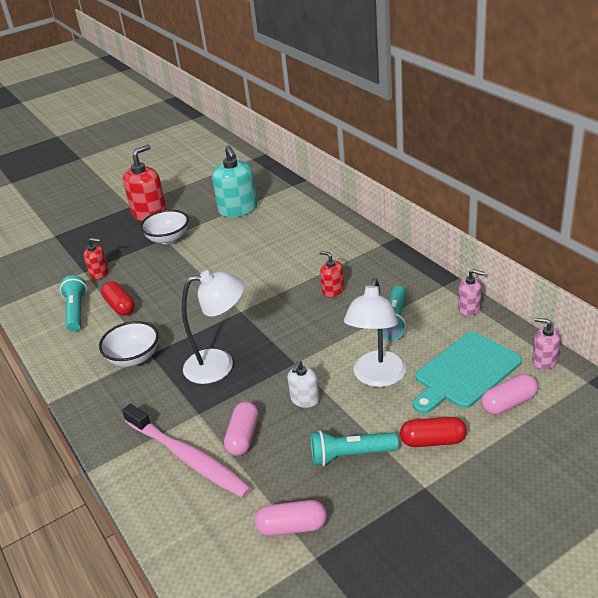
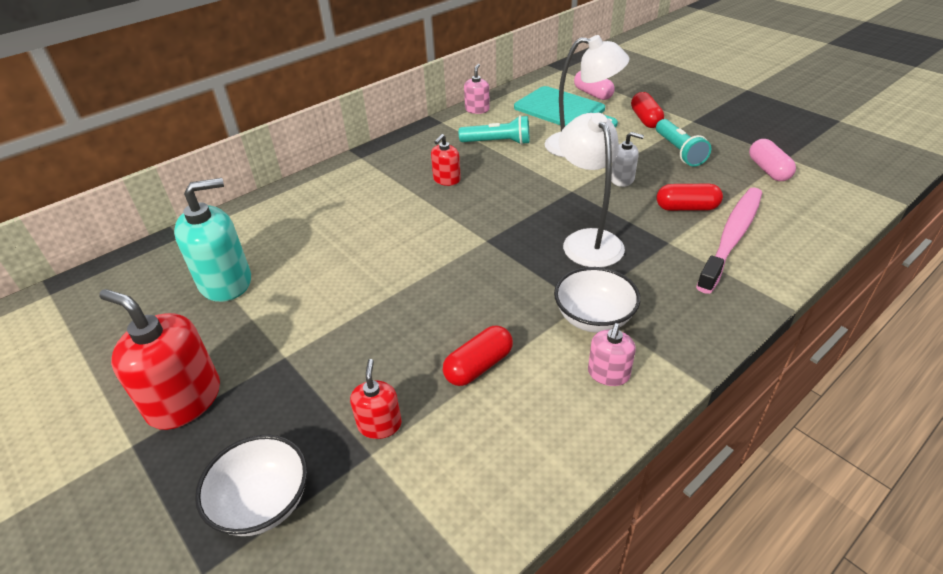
camera: 100 degrees left, 5 degrees up
turquoise flashlight [60,275,87,332] -> none
white bowl [140,210,189,244] -> white bowl moved to [195,434,308,536]
pink capsule [224,402,259,456] -> red capsule [656,184,723,211]
pink soap dispenser [532,318,561,370] -> pink soap dispenser moved to [588,323,636,386]

